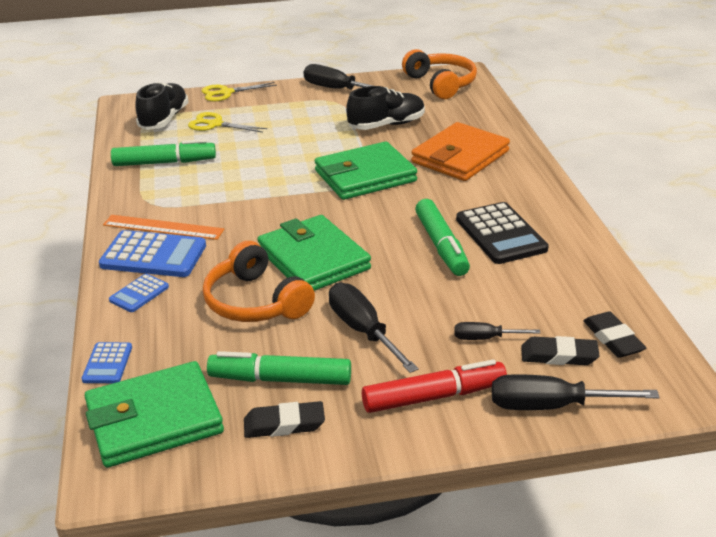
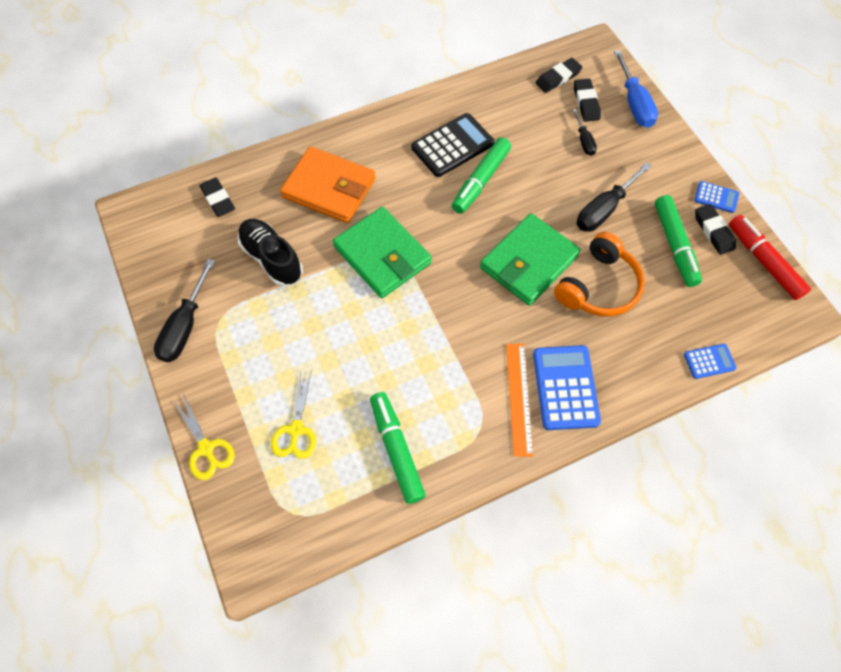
camera: 105 degrees left, 30 degrees up
green wallet [85,361,224,468] -> none
blue calculator [109,274,169,312] -> blue calculator moved to [694,181,739,213]
black shoe [135,82,189,130] -> none
red marker [362,359,507,413] -> red marker moved to [729,215,811,300]
orange headphones [402,49,477,99] -> none
green marker [415,199,470,276] -> green marker turned 150 degrees clockwise [452,137,511,214]
black screwdriver [492,374,660,410] -> blue screwdriver [614,50,658,128]
none -> black eraser [200,178,235,217]

